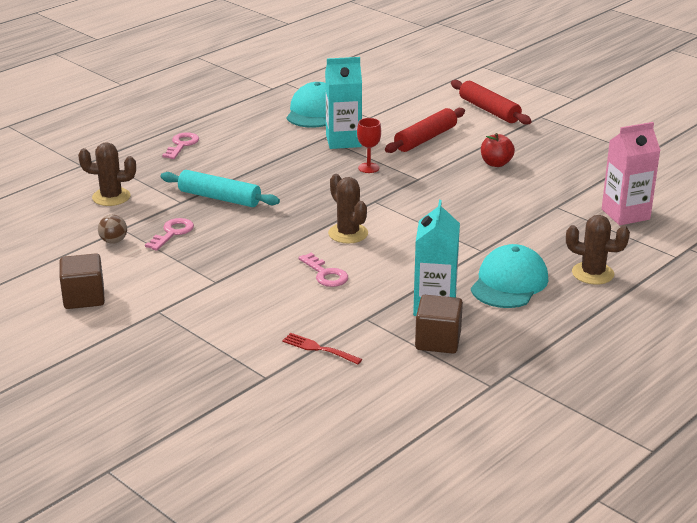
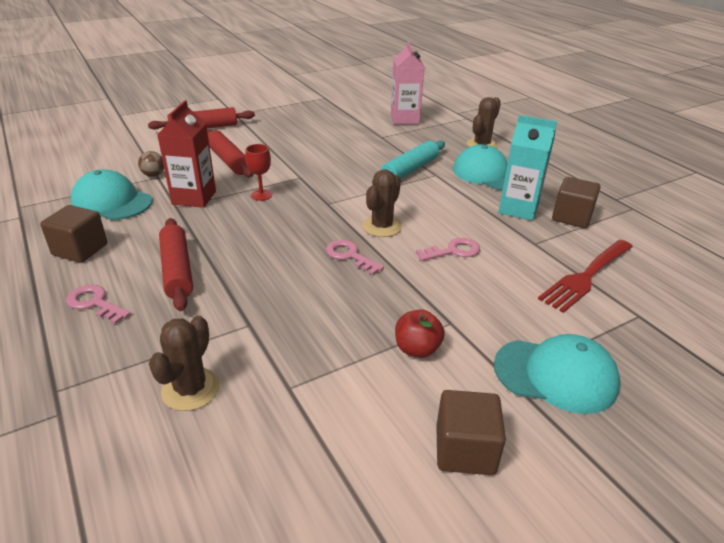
camera: 75 degrees left, 5 degrees up
brown ball [98,215,127,244] -> brown ball moved to [138,151,164,177]
pink key [145,218,194,251] -> pink key moved to [326,240,384,275]
turquoise rolling pin [161,170,280,207] -> turquoise rolling pin moved to [372,141,445,183]
red fork [282,333,362,365] -> red fork [538,240,633,313], size x1.81
turquoise carton [325,57,362,149] -> red carton [157,100,216,208]
brown cactus [328,174,368,244] -> brown cactus turned 45 degrees counterclockwise [362,169,402,237]
red apple [481,133,515,167] -> red apple moved to [395,309,445,358]
none -> brown cube [40,205,108,263]
none -> red rolling pin [159,218,193,311]
none -> turquoise cap [494,334,620,414]

